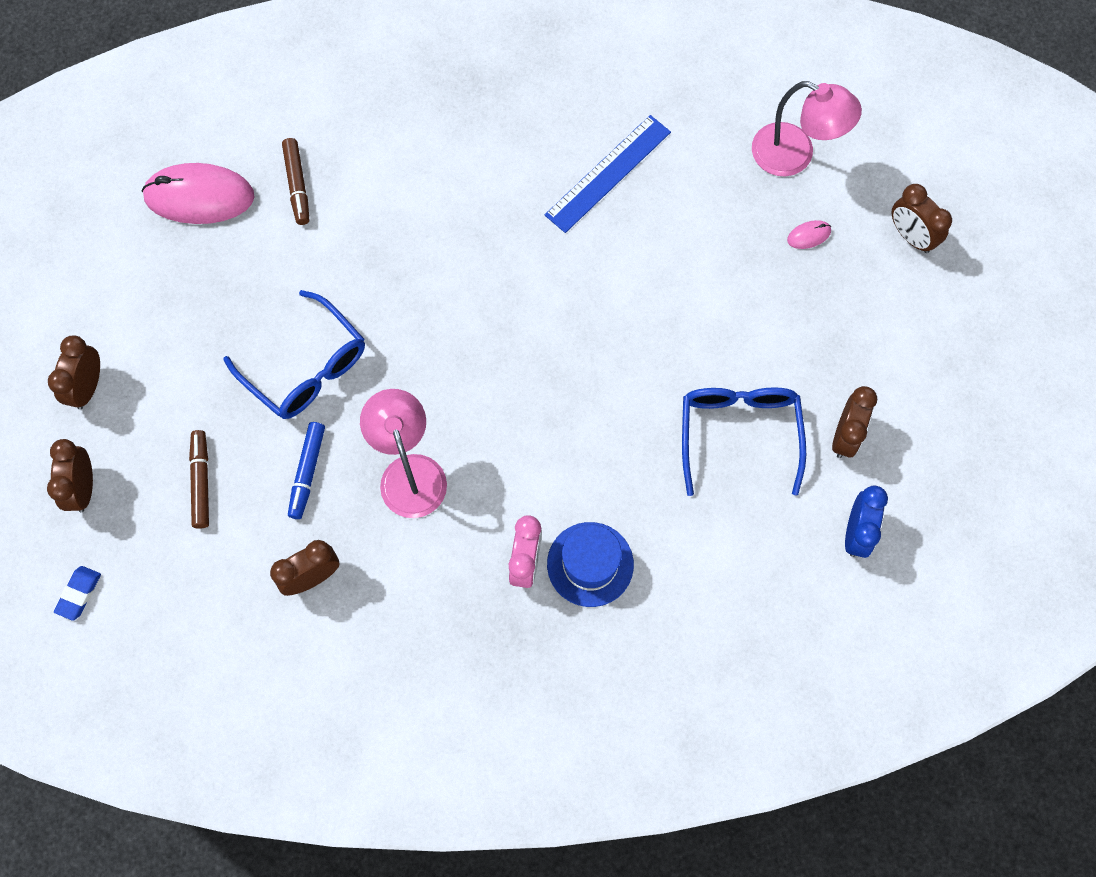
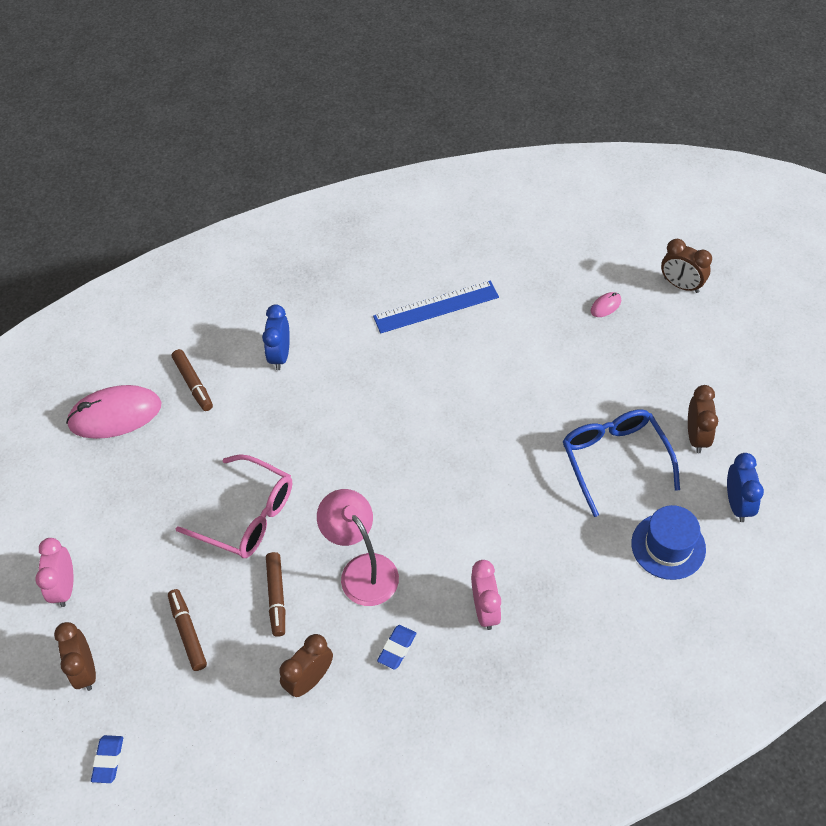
camera: 15 degrees left, 15 degrees down
brown clock [48,335,100,409] -> pink clock [35,538,74,607]
blue glasses [223,290,365,419] -> pink glasses [176,454,292,558]
blue marker [288,422,325,519] -> brown marker [266,552,285,637]
blue ruler [545,115,671,233] -> blue ruler turned 45 degrees clockwise [373,280,499,333]
blue hat [547,522,634,607] -> blue hat moved to [631,505,706,580]
pink lamp [752,81,862,177] -> none
none -> blue clock [262,305,290,370]
none -> blue eraser [377,625,416,670]

